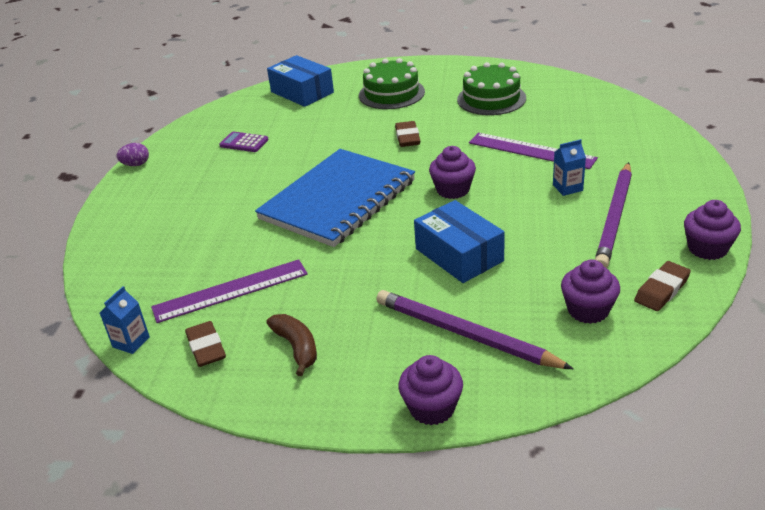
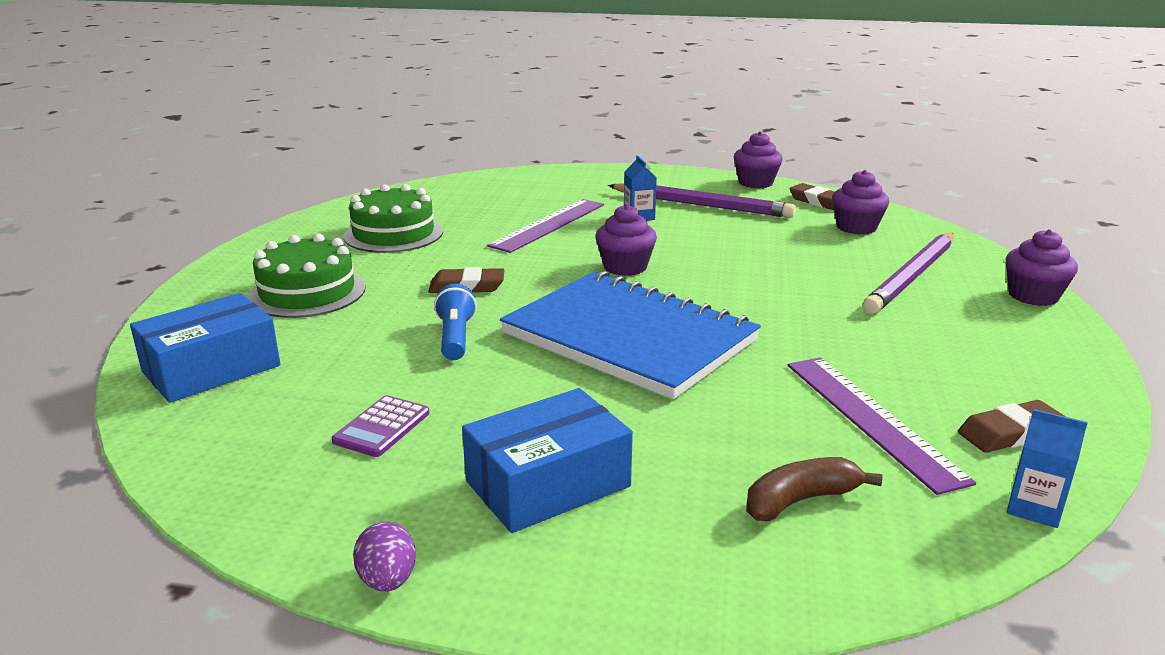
camera: 90 degrees left, 10 degrees down
brown banana [267,314,317,376] -> brown banana moved to [746,457,883,521]
blue box [414,200,505,283] -> blue box moved to [462,388,633,533]
none -> blue flashlight [434,284,477,360]

